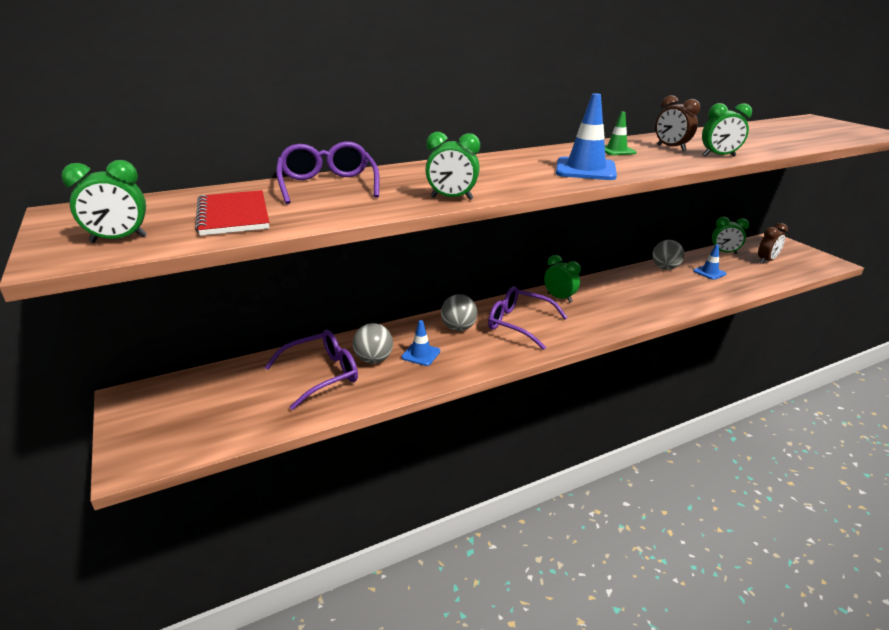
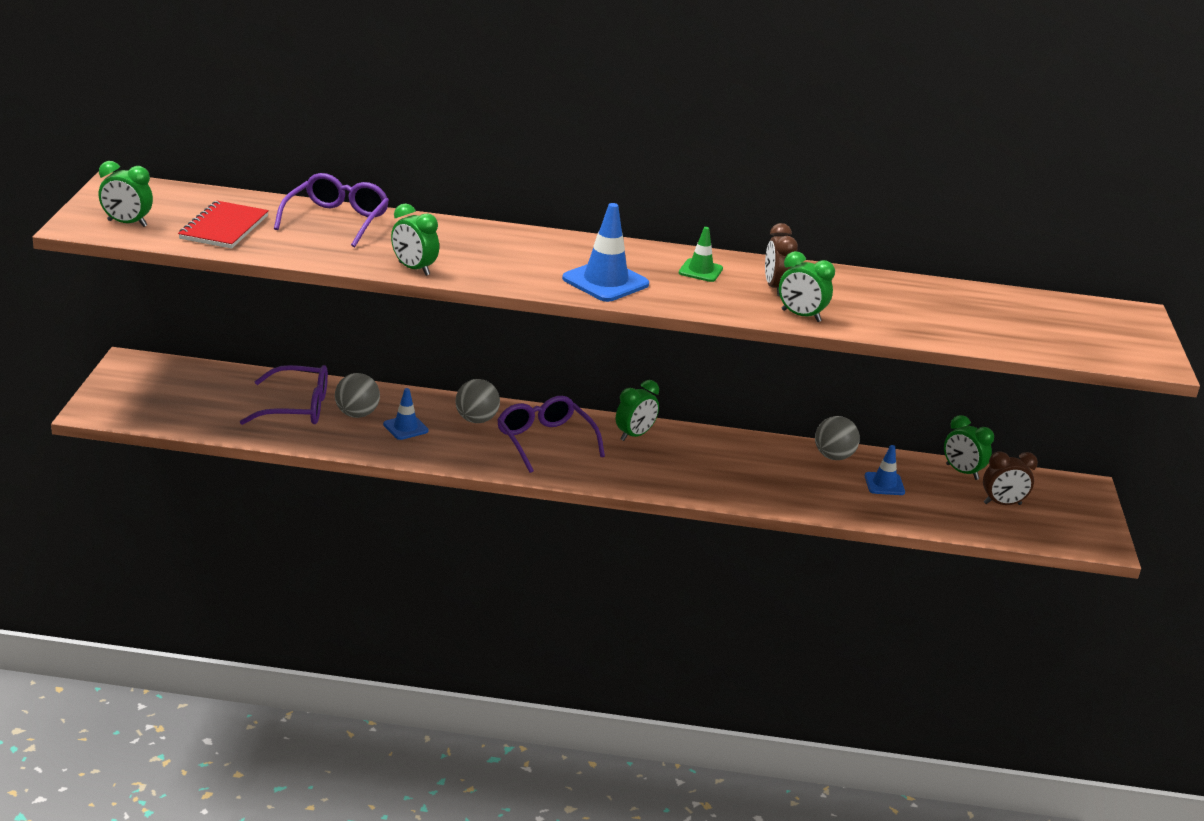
camera: 30 degrees right, 0 degrees up
green clock [544,255,581,303] -> green clock turned 60 degrees clockwise [616,380,659,441]

